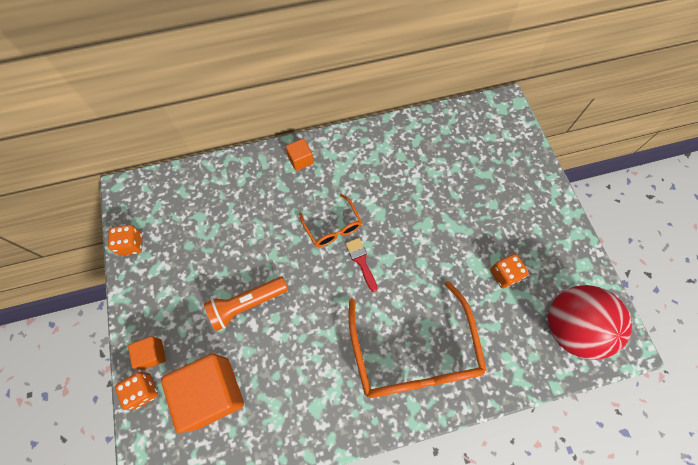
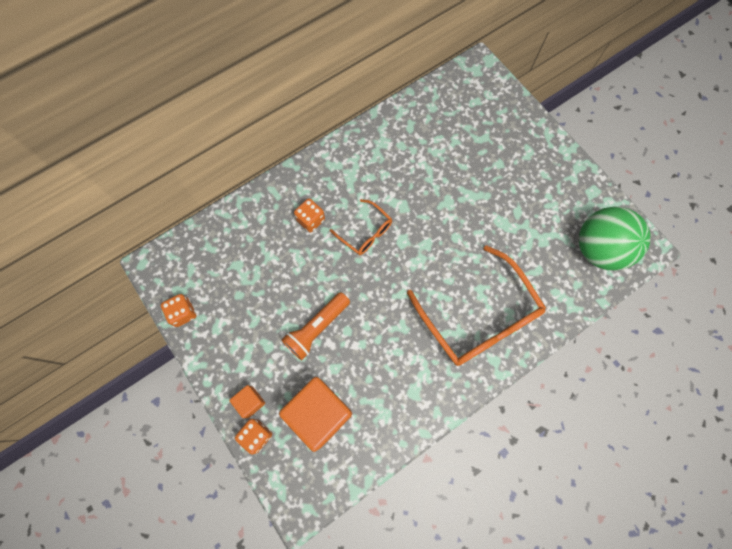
camera: 20 degrees left, 5 degrees up
orange cube [286,139,314,171] -> none
red brush [345,238,377,292] -> none
orange dice [490,254,529,288] -> orange dice moved to [294,198,325,232]
red ball [548,285,632,360] -> green ball [579,206,651,270]

